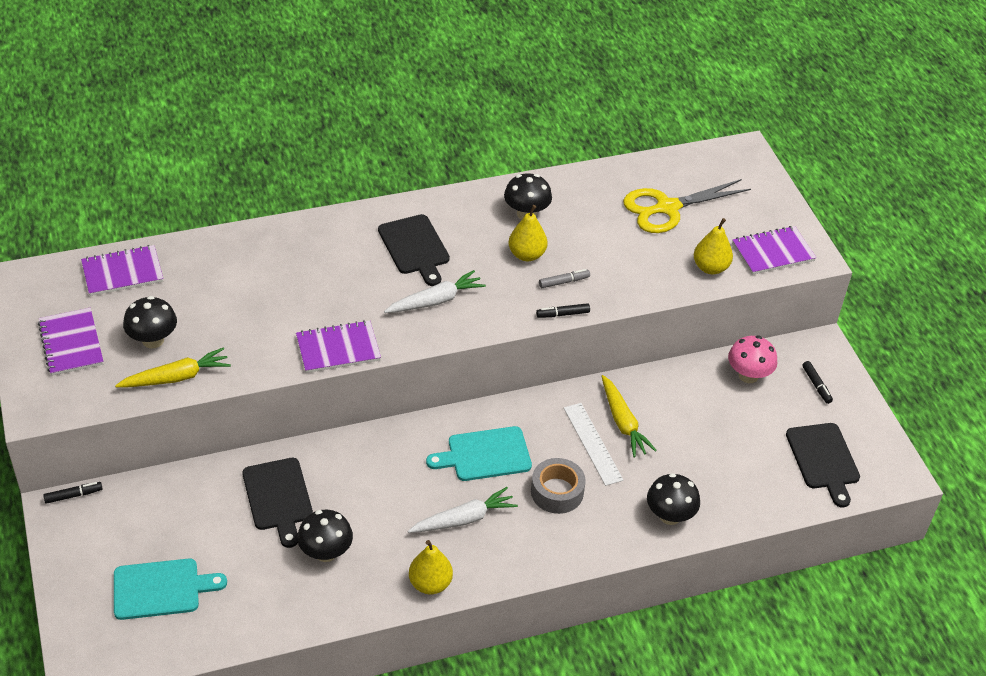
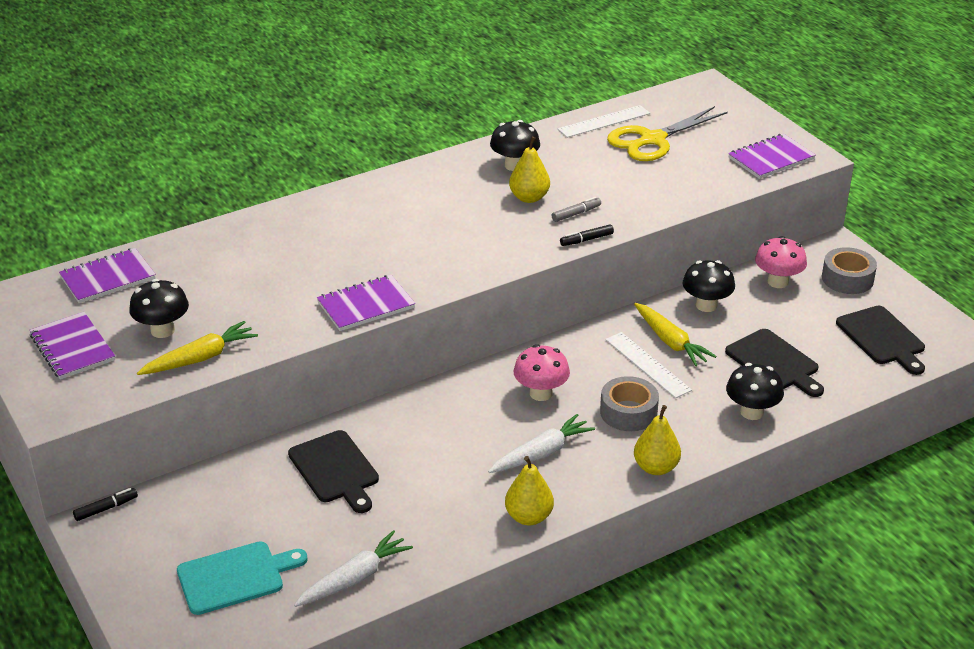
camera: 10 degrees left, 10 degrees down
black mushroom [297,510,353,562] -> black mushroom moved to [683,260,735,312]
black cutting board [378,214,450,286] -> black cutting board moved to [725,329,824,397]
white carrot [384,270,486,313] -> white carrot moved to [294,530,413,607]
turquoise cutting board [426,426,532,481] -> pink mushroom [513,344,570,401]
yellow pear [694,218,733,274] -> yellow pear moved to [634,405,681,475]
black marker [802,361,833,404] -> grey tape [822,247,877,294]
none -> white ruler [558,105,650,138]

